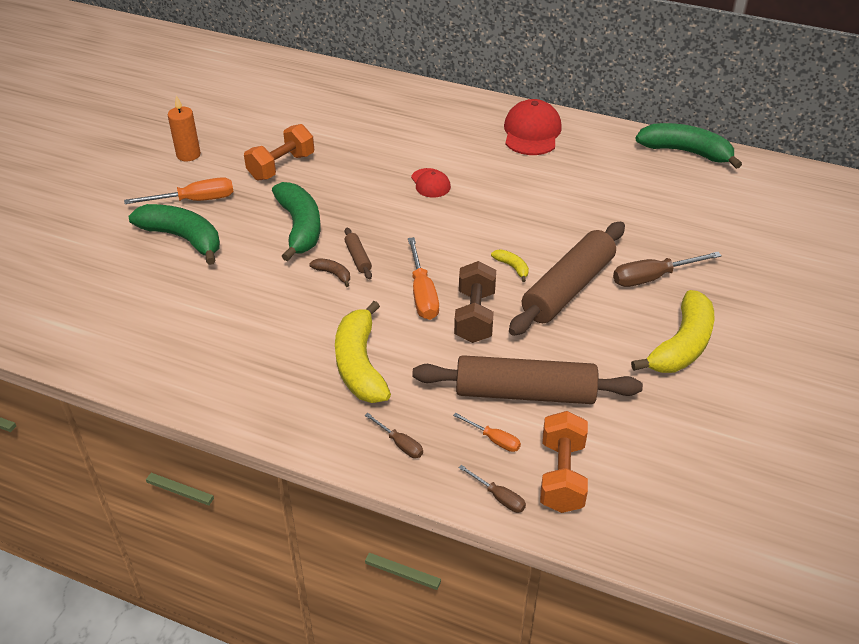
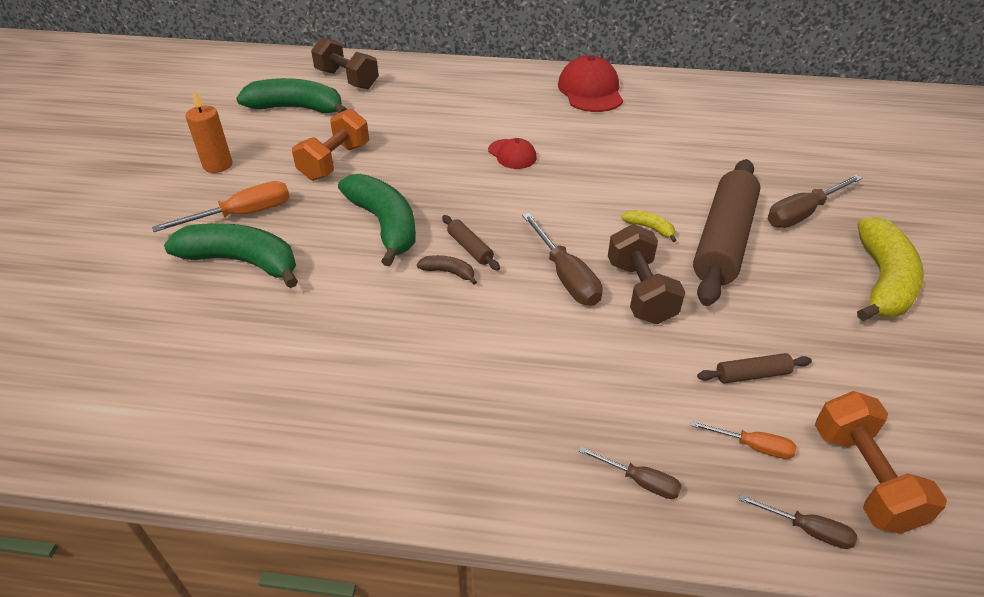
camera: 15 degrees left, 0 degrees up
yellow banana [335,301,391,403] -> none
orange screwdriver [408,237,439,320] -> brown screwdriver [522,213,603,306]
brown rolling pin [412,355,643,404] -> brown rolling pin [697,353,812,384], size x0.41
green banana [635,123,742,169] -> green banana moved to [236,78,347,113]
none -> brown dumbbell [311,37,379,89]

